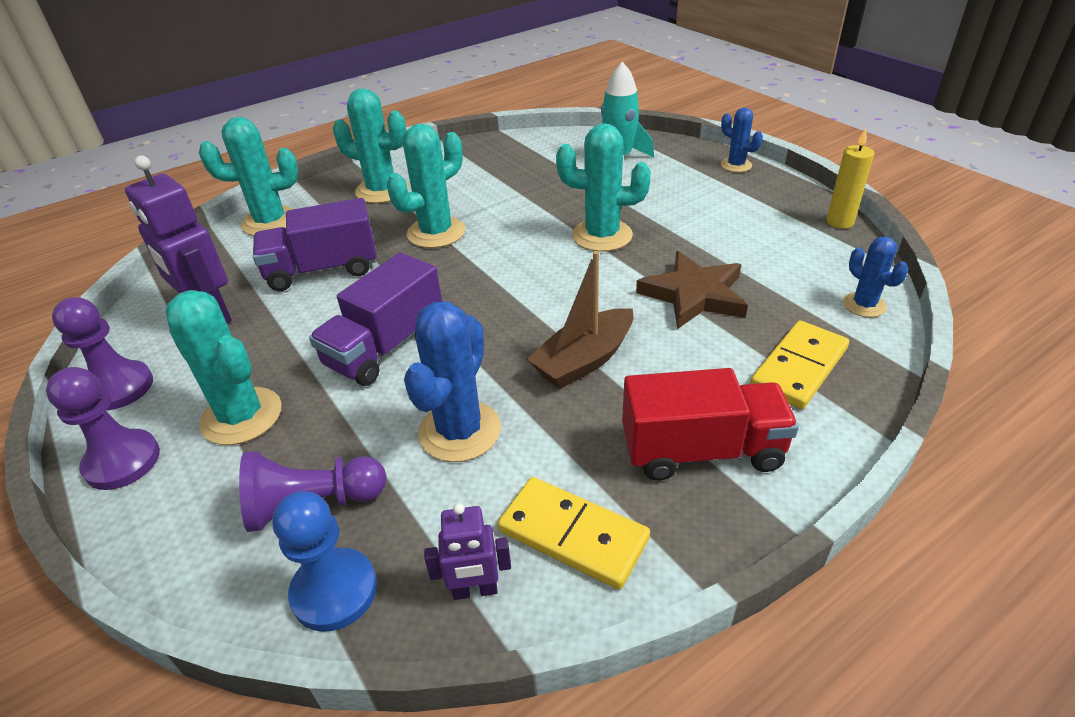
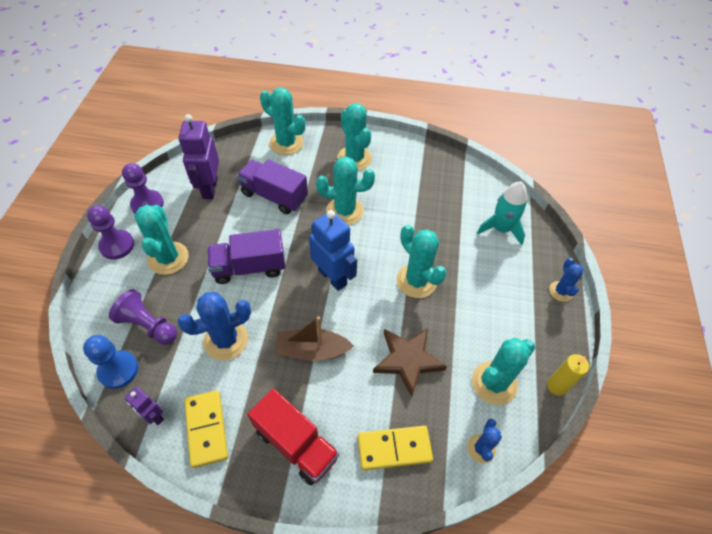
camera: 40 degrees right, 15 degrees up
none -> blue robot [309,210,357,291]
none -> turquoise cactus [472,338,535,405]

